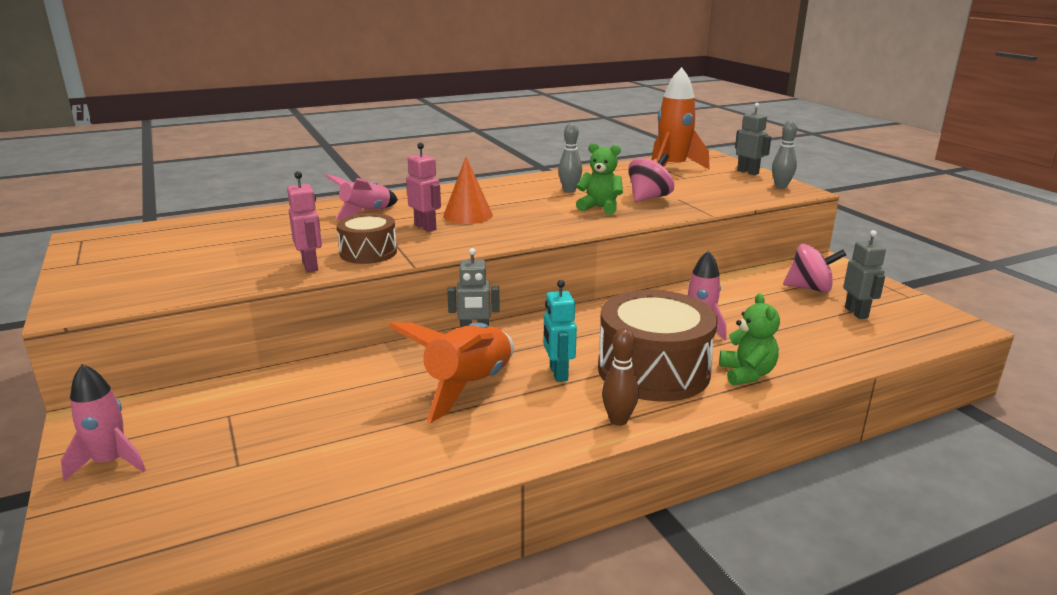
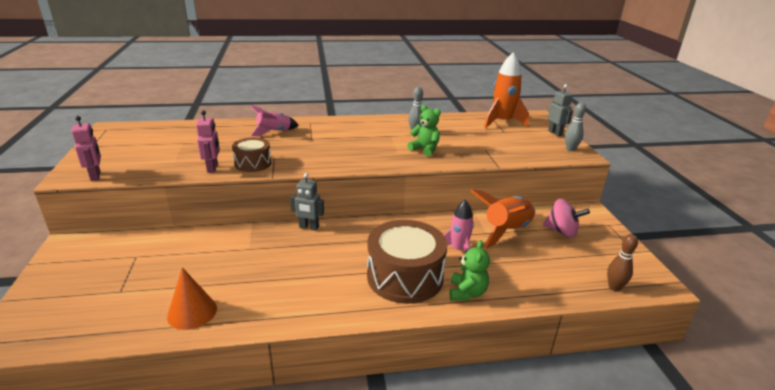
camera: 15 degrees right, 5 degrees up
pink rocket [61,364,146,481] -> none
orange rocket [388,322,514,423] -> orange rocket moved to [470,189,535,248]
pink robot [406,143,441,232] -> pink robot moved to [71,116,101,181]
orange cone [443,157,493,224] -> orange cone moved to [167,267,217,330]
turquoise robot [543,280,577,382] -> none
brown bowling pin [602,328,639,426] -> brown bowling pin moved to [607,234,638,291]
pink spinning top [628,153,674,202] -> none
grey robot [843,230,886,319] -> none

